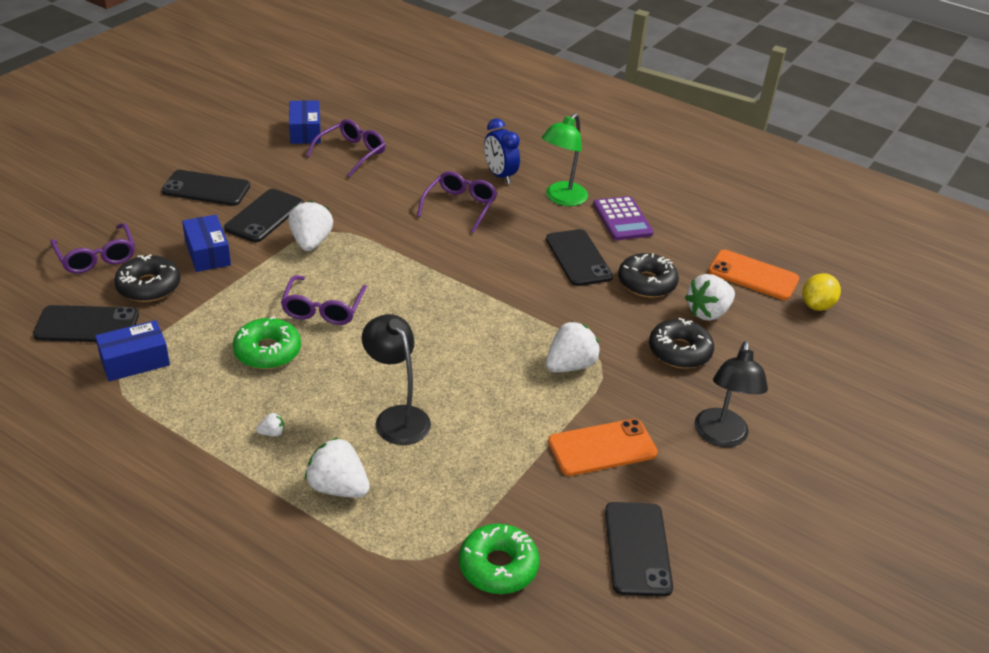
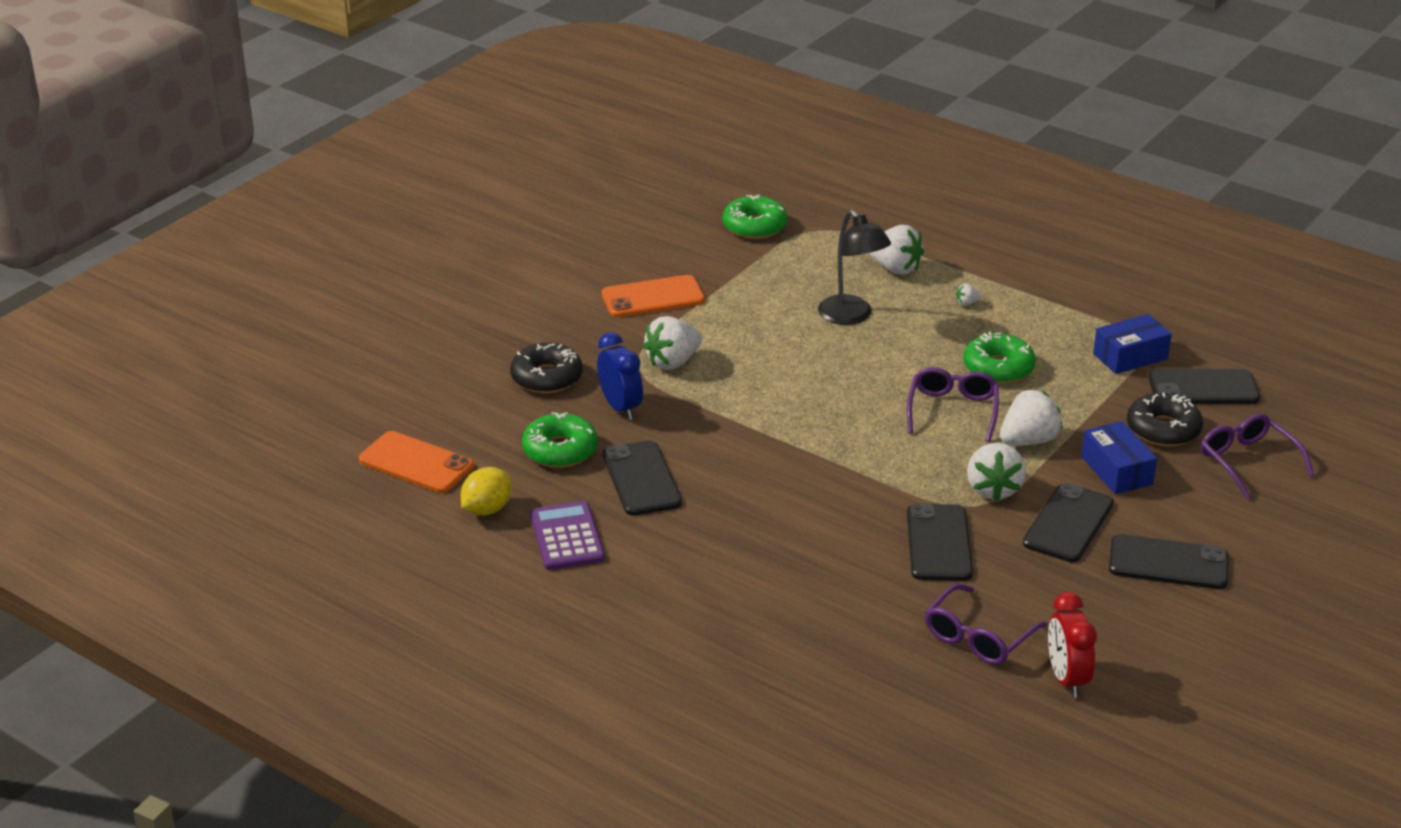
camera: 175 degrees left, 5 degrees down
blue box [289,100,321,144] -> red clock [1048,592,1097,698]
purple glasses [417,171,497,233] -> none
blue clock [484,119,520,184] -> blue clock moved to [597,332,643,420]
green lamp [542,113,588,206] -> none
black phone [605,502,673,597] -> black phone moved to [907,503,973,581]
black donut [618,253,679,298] -> green donut [522,412,598,468]
white strawberry [685,274,735,321] -> white strawberry moved to [1000,390,1063,445]
black lamp [695,341,768,447] -> none
yellow lemon [802,273,841,311] -> yellow lemon moved to [461,467,512,515]

